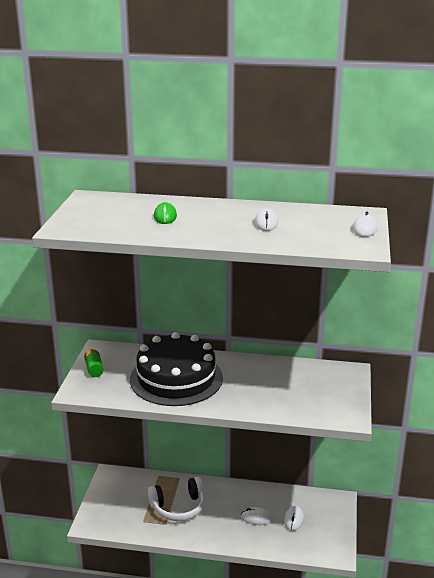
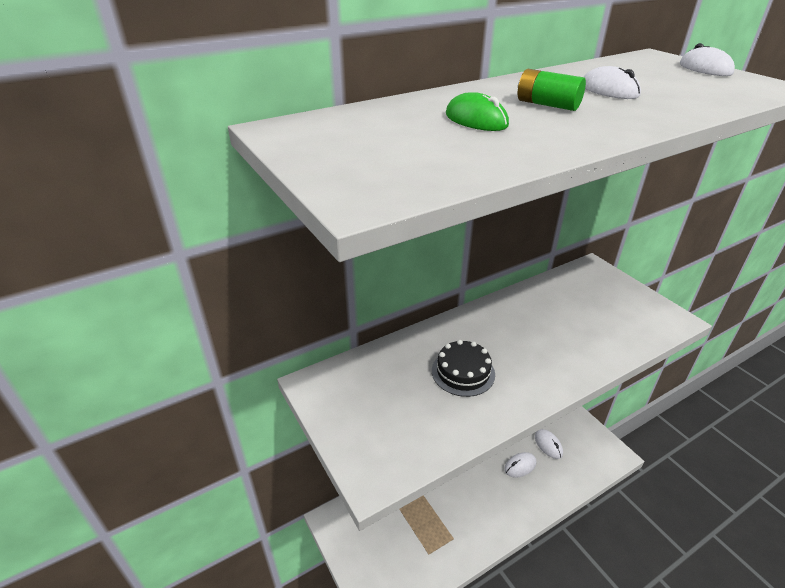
camera: 40 degrees left, 10 degrees up
green battery [84,349,104,377] -> green battery moved to [518,69,586,111]
black cake [130,332,223,406] -> black cake [432,340,495,397], size x0.46
white headphones [148,477,205,521] -> none

